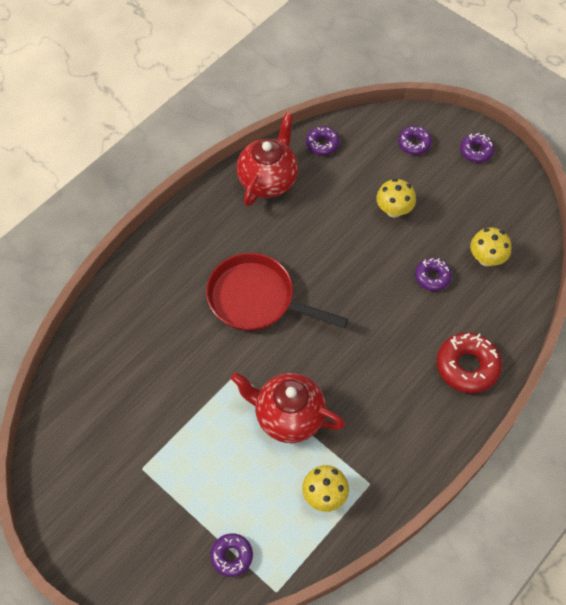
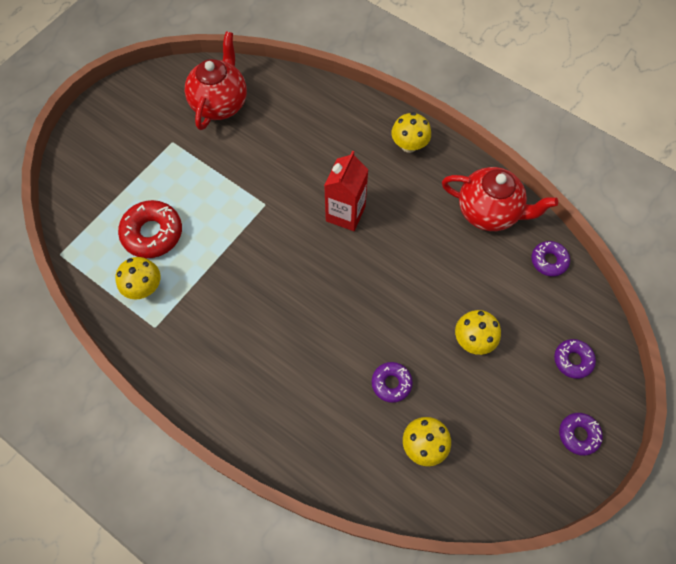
camera: 85 degrees right, 5 degrees up
red pan [206,253,348,331] -> red carton [324,151,369,231]
purple donut [210,533,253,577] -> none
red teapot [231,372,345,443] -> red teapot moved to [185,31,247,130]
red donut [437,333,502,393] -> red donut moved to [118,200,182,258]
none -> yellow mushroom [391,112,431,153]

